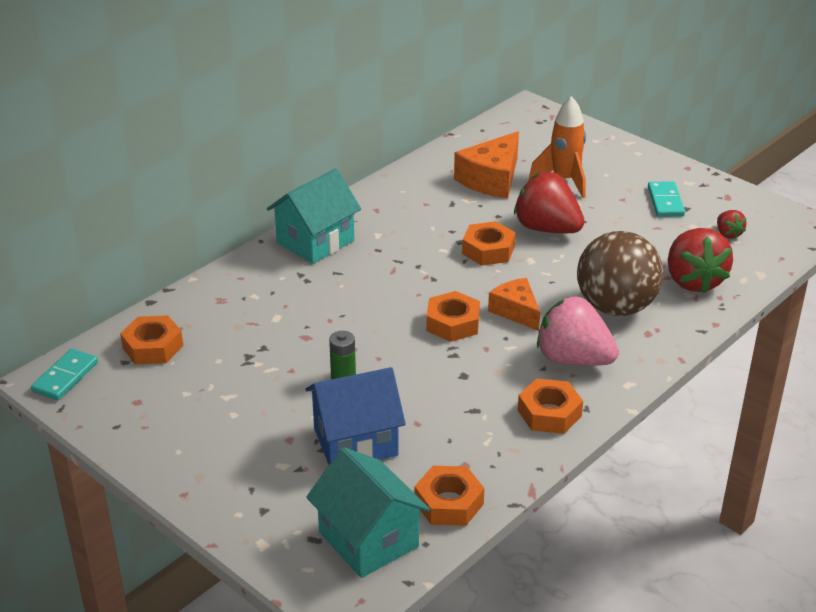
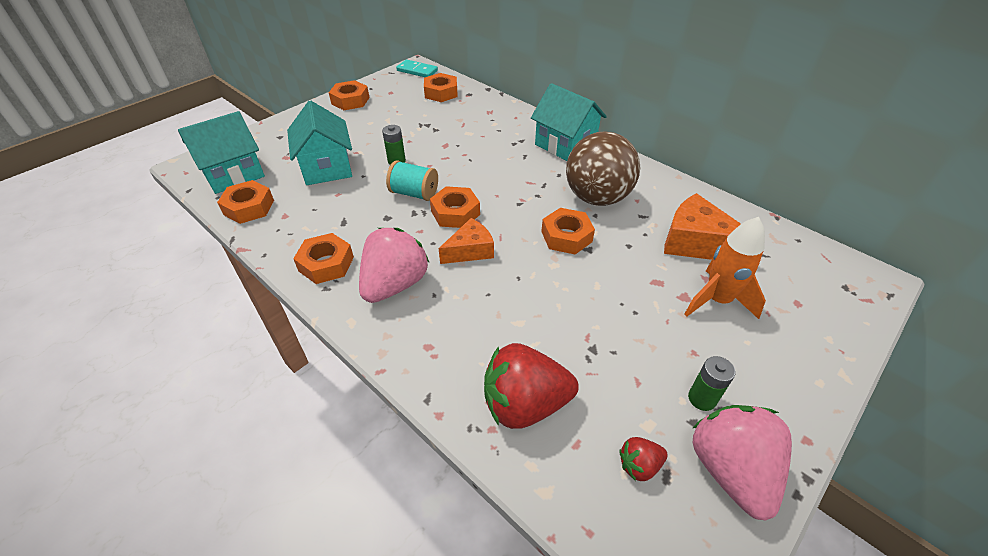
camera: 90 degrees right, 10 degrees up
blue house [305,367,406,465] -> turquoise house [287,100,352,185]
red strawberry [514,172,585,233] -> none
brown ball [577,231,663,316] -> brown ball moved to [566,131,640,206]
turquoise domino [648,181,685,217] -> green battery [688,356,735,411]
none -> orange nut [329,80,370,110]
none -> turquoise spool [386,160,438,201]
none -> pink strawberry [693,405,792,521]

